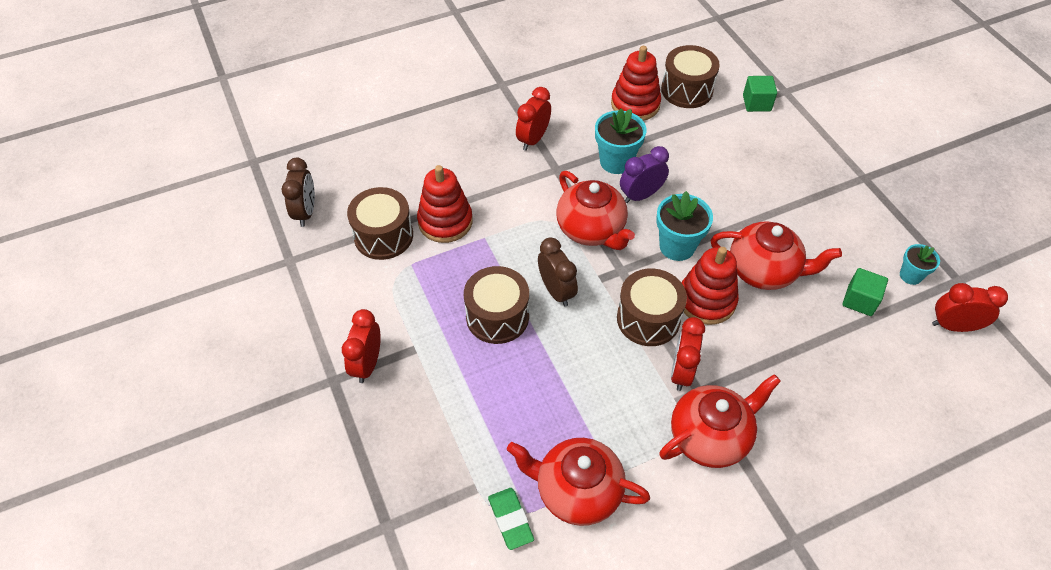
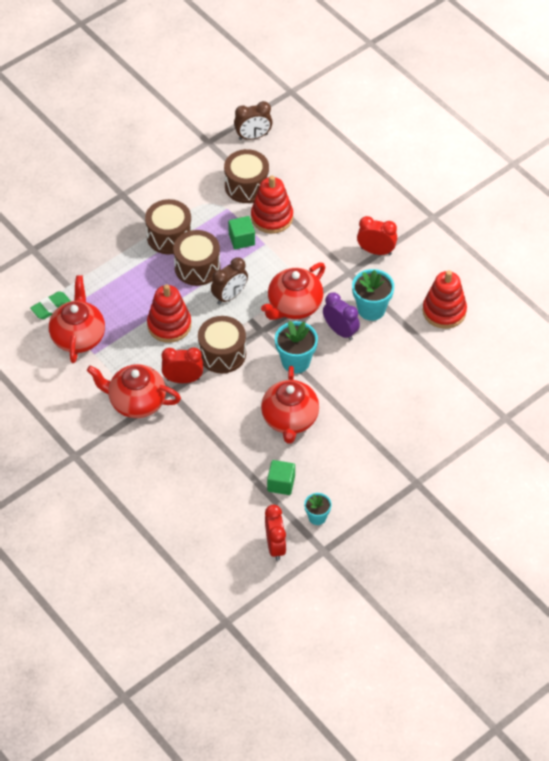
camera: 75 degrees right, 0 degrees up
red clock [342,309,381,383] -> none
red teapot [659,374,781,468] -> red teapot turned 150 degrees clockwise [87,364,181,418]
brown drum [661,45,720,108] -> brown drum moved to [145,199,192,254]
red stacking toy [681,247,739,325] -> red stacking toy moved to [147,284,191,343]
green cube [743,76,777,112] -> green cube moved to [228,216,255,249]

